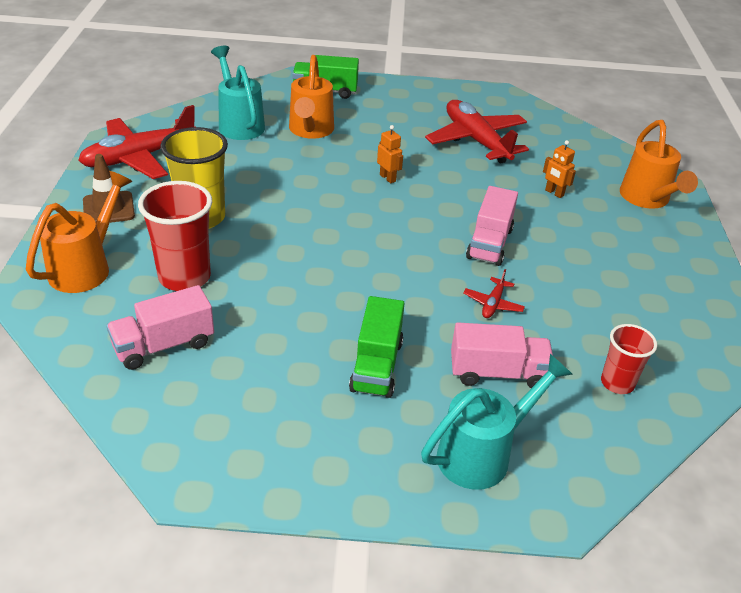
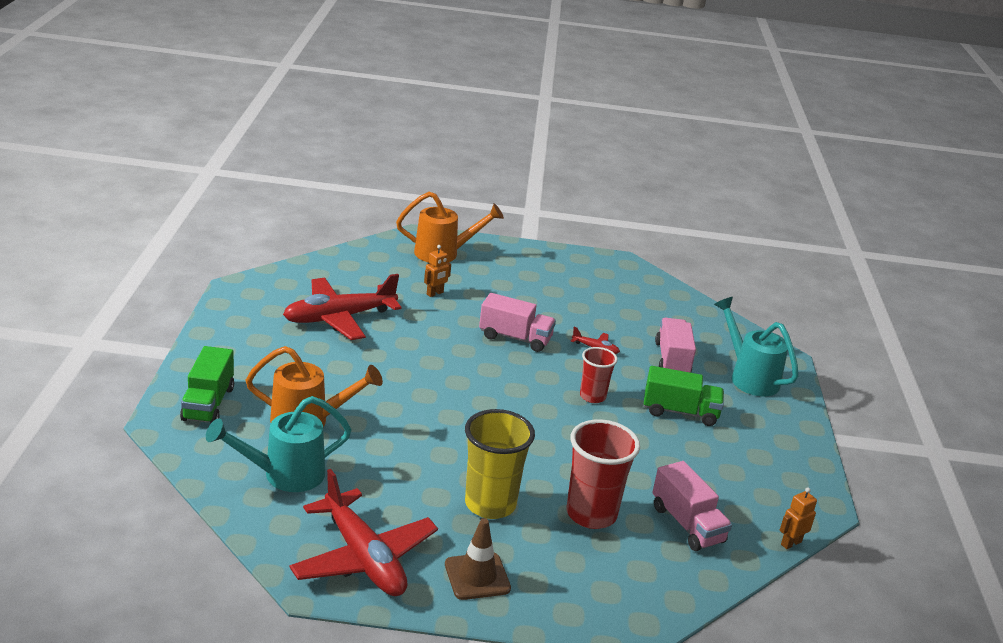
camera: 90 degrees left, 10 degrees down
orange watering can [26,171,132,293] -> none
orange robot [377,125,403,183] -> orange robot moved to [780,488,817,549]
red cup [601,324,657,394] -> red cup moved to [580,347,618,403]

